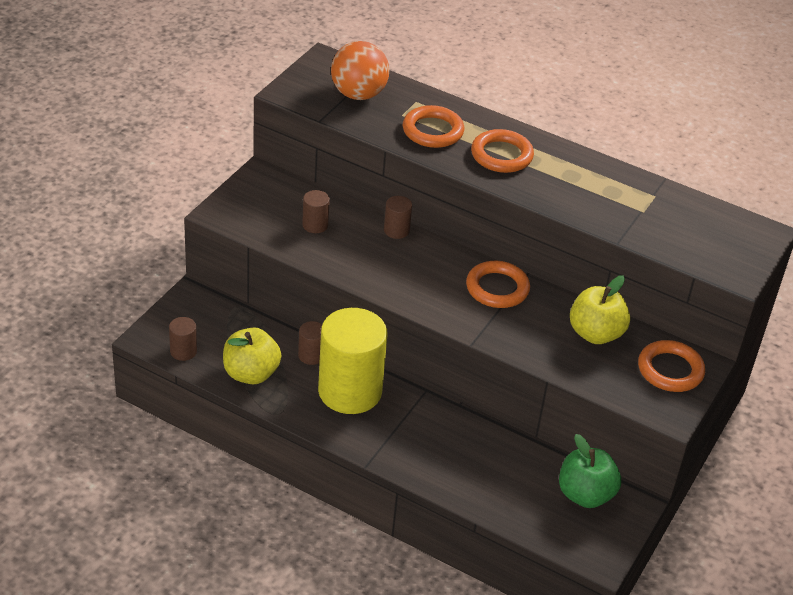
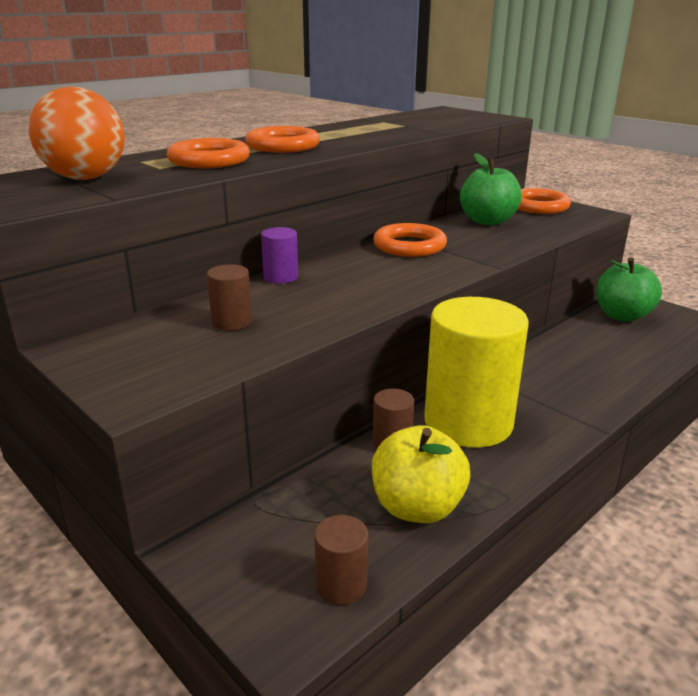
camera: 70 degrees left, 15 degrees down
brown cylinder [384,196,412,239] -> purple cylinder [261,227,298,284]
yellow apple [570,276,630,344] -> green apple [460,153,522,225]

